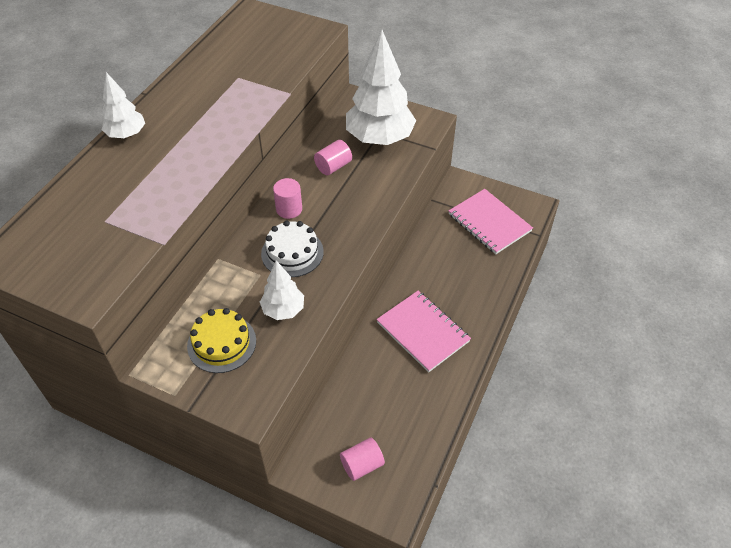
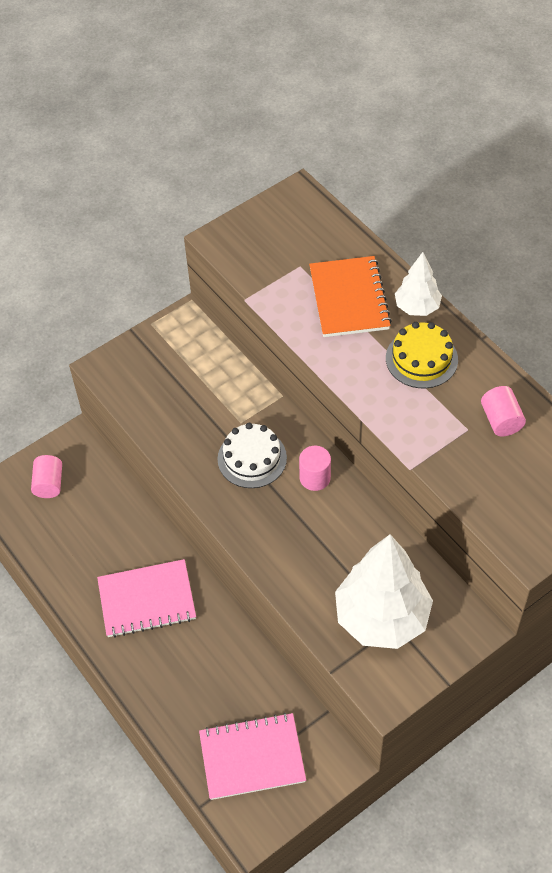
camera: 120 degrees right, 5 degrees up
yellow cake [187,308,256,373] -> yellow cake moved to [386,322,458,388]
white tree [260,260,304,320] -> none
pink cylinder [314,140,352,175] -> pink cylinder moved to [481,386,526,436]
none -> orange notebook [309,256,392,337]

